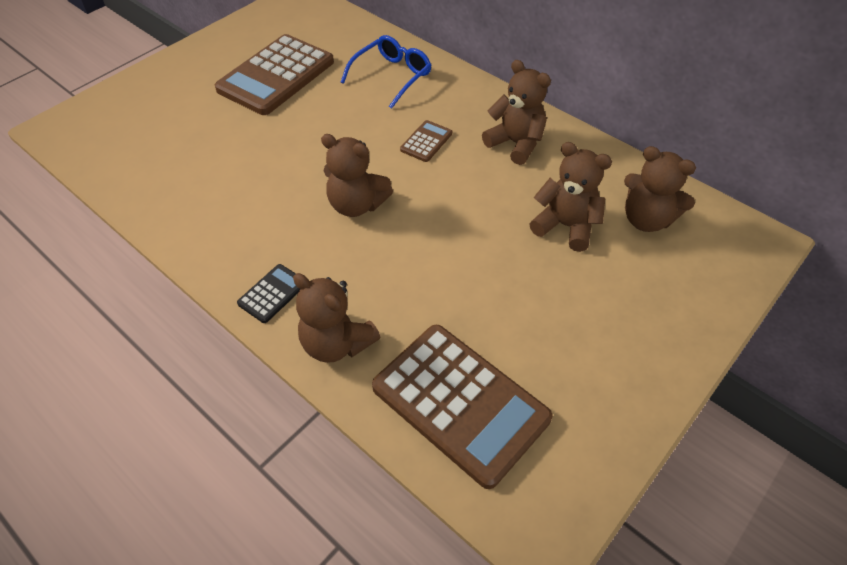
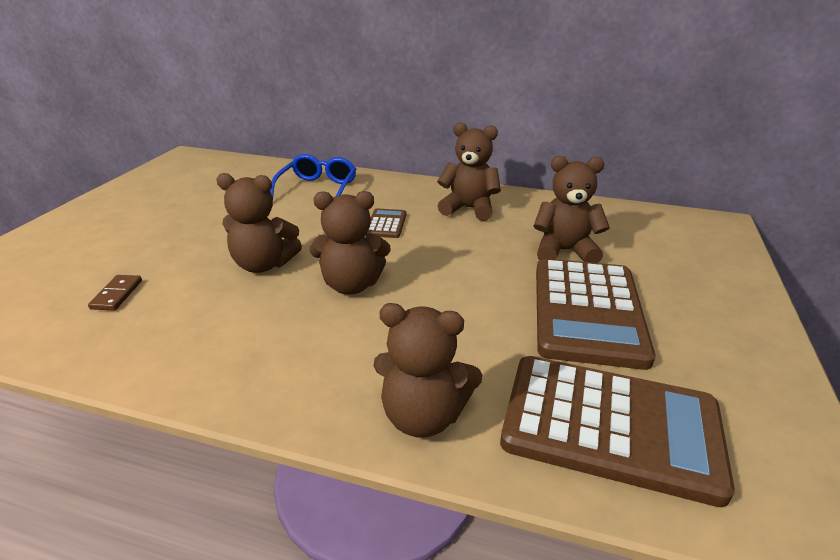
camera: 25 degrees left, 20 degrees down
brown calculator [215,34,334,115] -> brown calculator moved to [536,258,655,370]
black calculator [237,264,300,323] -> none
brown teddy bear [624,146,696,232] -> brown teddy bear moved to [216,173,302,273]
none -> brown domino [88,275,142,310]

